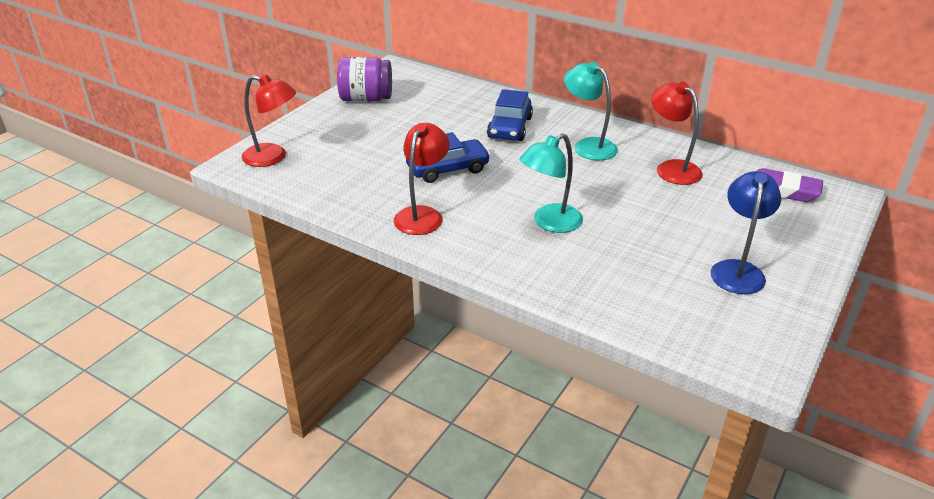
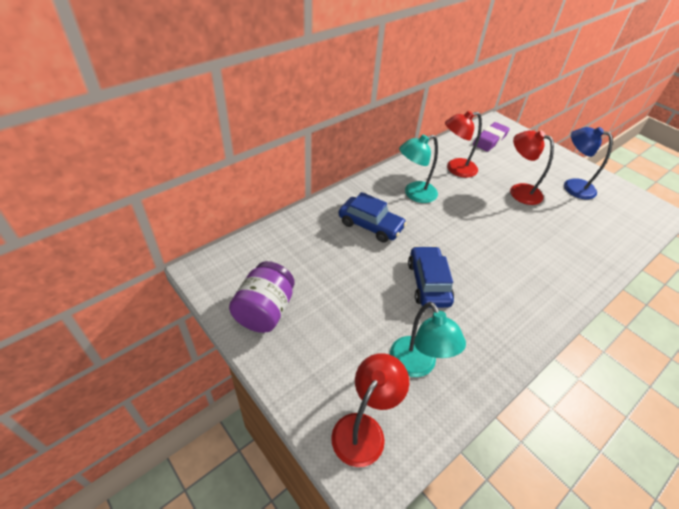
camera: 75 degrees left, 10 degrees up
red lamp [394,123,450,235] -> red lamp moved to [510,130,554,205]
turquoise lamp [520,133,583,233] -> turquoise lamp moved to [390,302,466,377]

